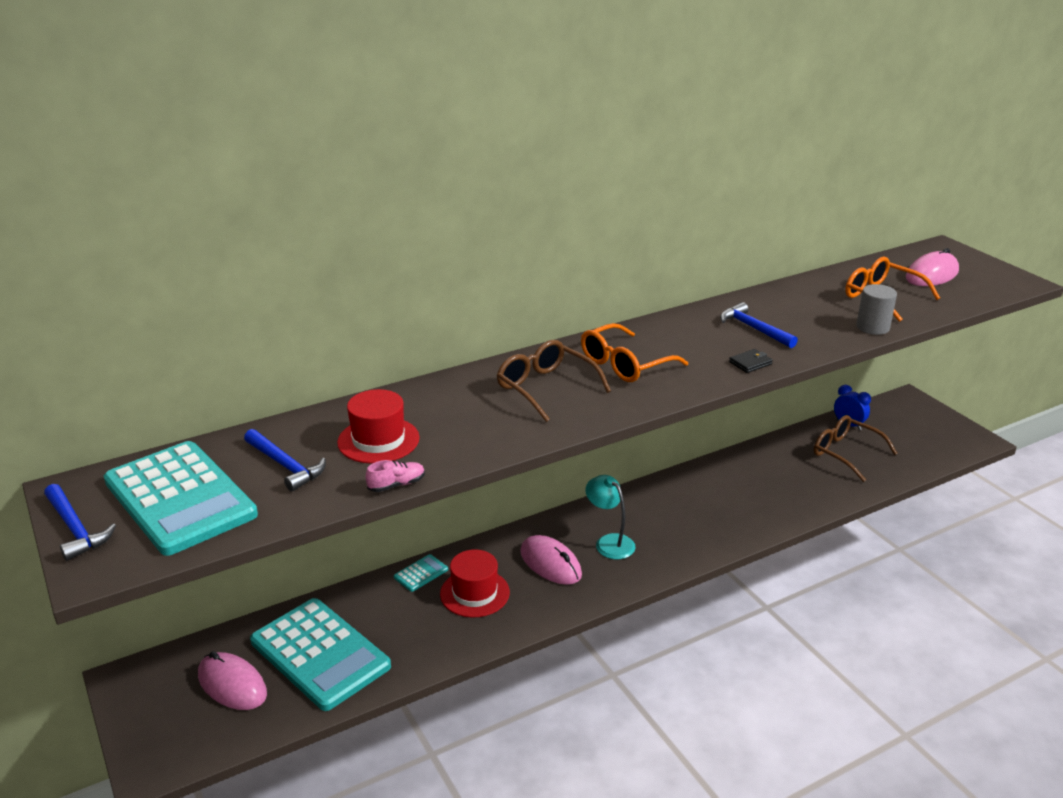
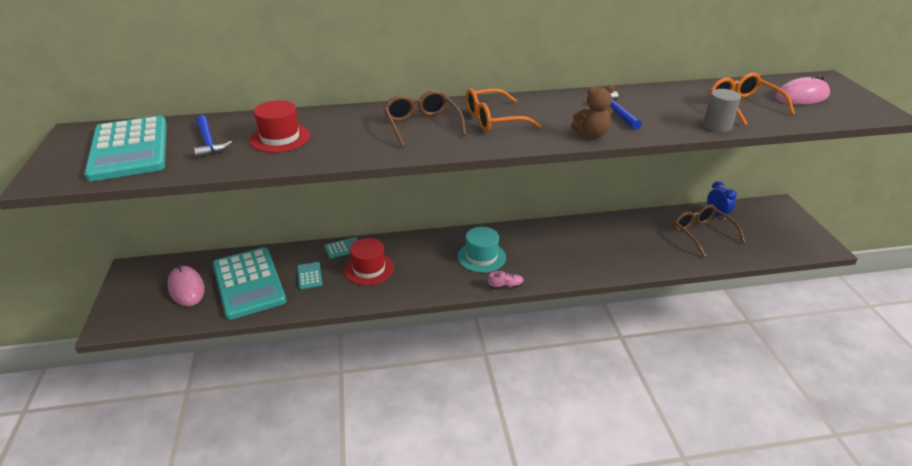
camera: 20 degrees right, 5 degrees up
blue hammer [44,484,116,561] -> none
pink shoe [366,460,425,492] -> pink shoe moved to [488,271,524,289]
pink mouse [520,535,582,585] -> none
turquoise lamp [585,475,636,559] -> turquoise hat [458,227,506,273]
black wallet [729,349,773,373] -> brown teddy bear [571,85,615,138]
none -> turquoise calculator [297,262,323,289]

